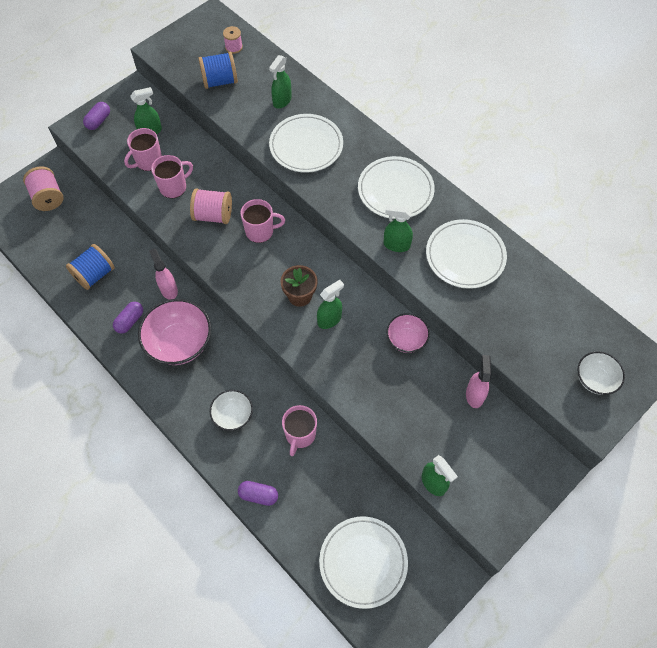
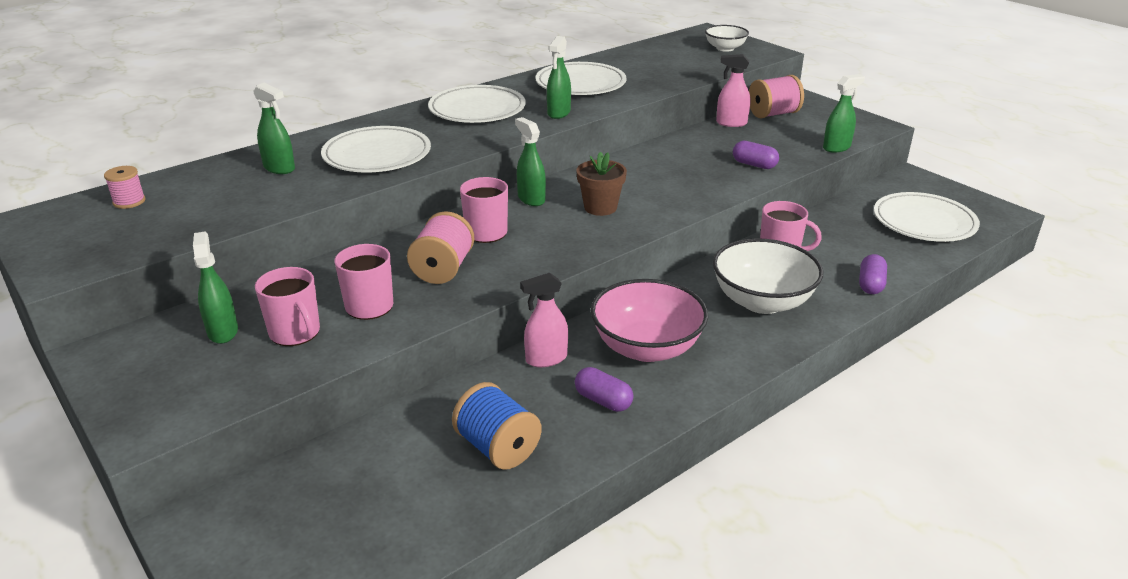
camera: 85 degrees left, 30 degrees down
pink spool [23,167,64,211] -> pink spool moved to [749,75,804,119]
purple capsule [83,102,110,130] -> purple capsule moved to [733,141,779,169]
blue spool [198,52,238,89] -> none
white bowl [210,390,253,431] -> white bowl [713,238,823,314], size x1.75
green spray bottle [317,280,344,329] -> green spray bottle moved to [515,117,546,206]
pink bowl [387,313,430,353] -> none

